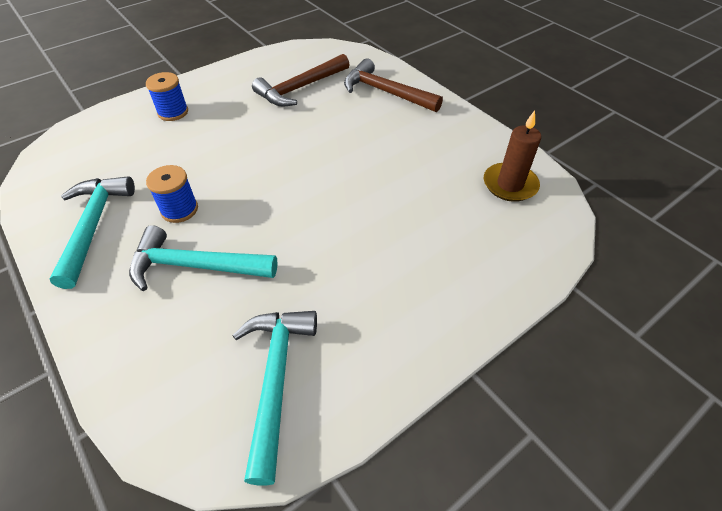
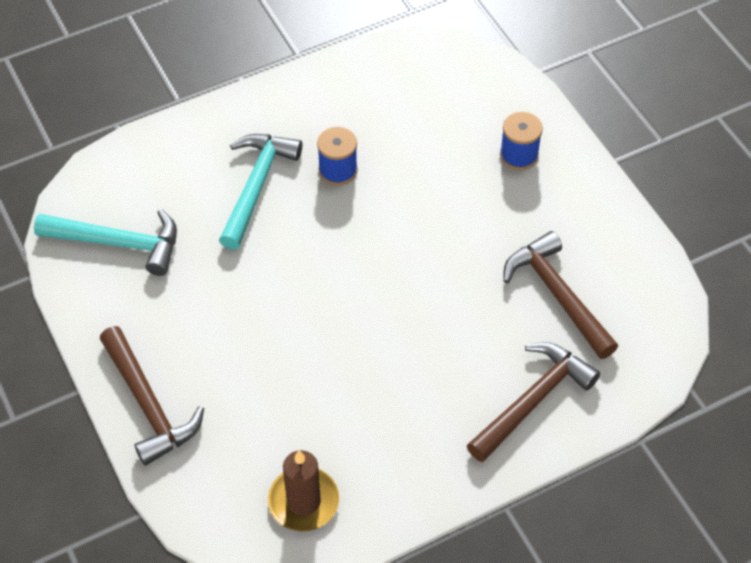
camera: 100 degrees right, 5 degrees up
turquoise hammer [50,176,135,289] -> none
none -> brown hammer [100,326,204,466]

